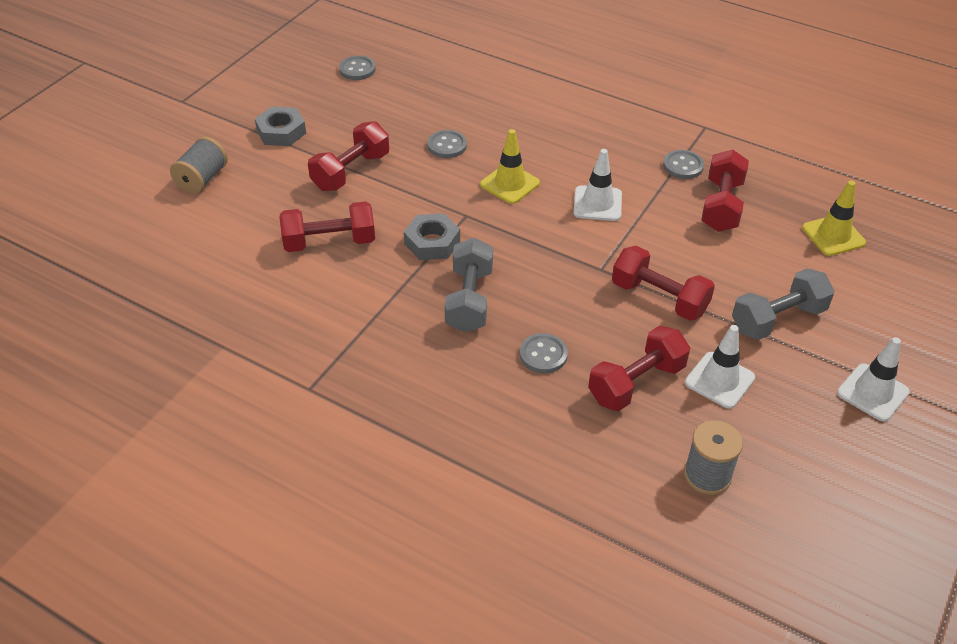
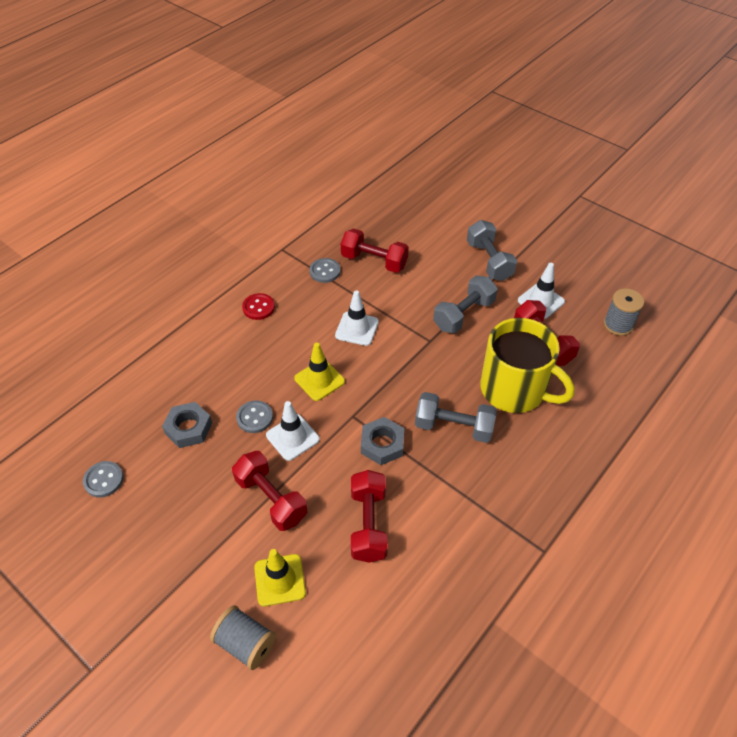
camera: 80 degrees left, 5 degrees up
grey nut [255,106,306,146] -> grey nut moved to [162,402,212,448]
grey button [520,333,568,373] -> yellow mug [480,318,575,413]
red dumbbell [612,246,715,321] -> grey dumbbell [433,275,498,333]
yellow traffic cone [802,180,866,256] -> yellow traffic cone moved to [254,549,306,607]
white traffic cone [837,337,910,422] -> white traffic cone moved to [266,401,320,461]
none -> red button [242,293,275,320]

